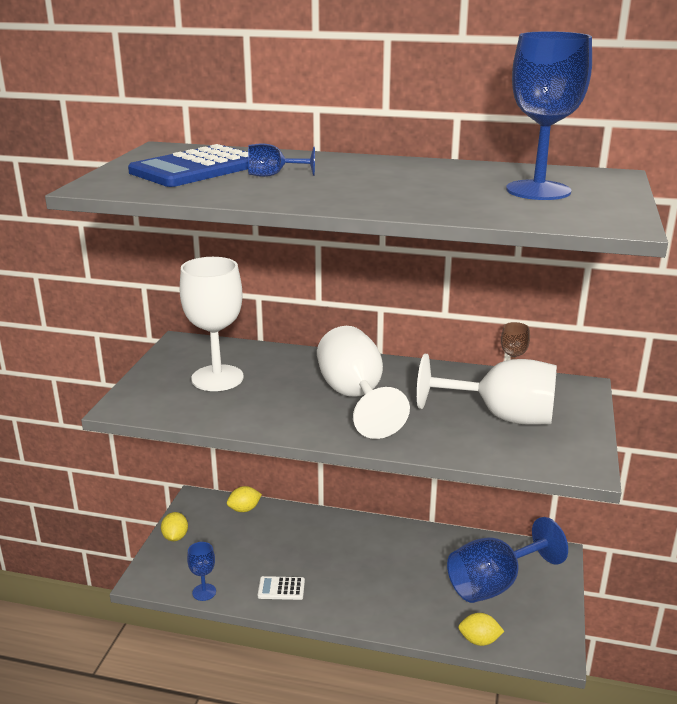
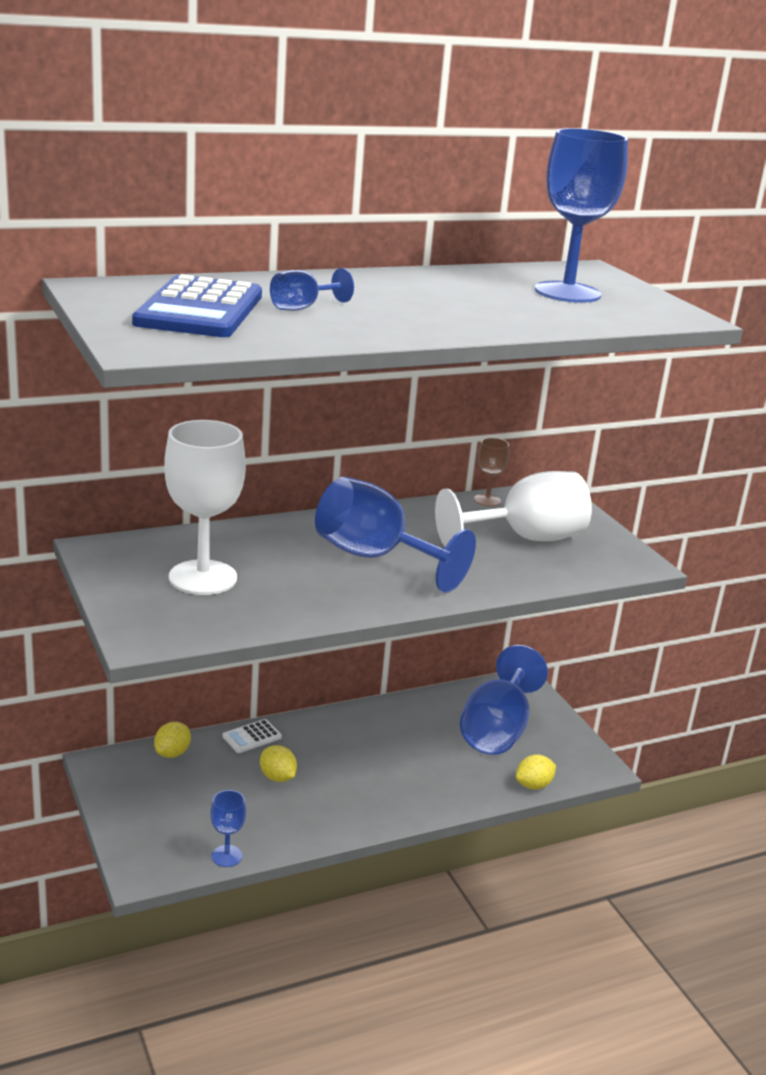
camera: 40 degrees left, 0 degrees up
yellow lemon [161,512,188,541] -> yellow lemon moved to [260,745,297,782]
white calculator [258,576,305,600] -> white calculator moved to [222,719,282,753]
white goblet [317,326,410,439] -> blue goblet [315,476,476,593]

